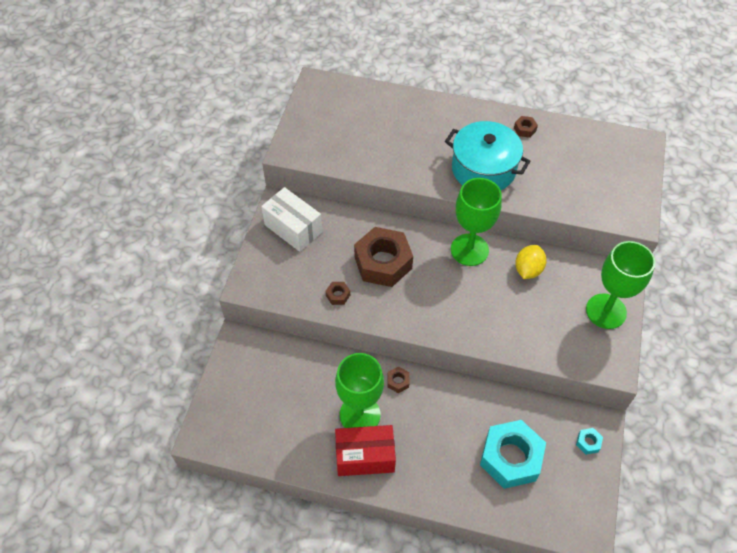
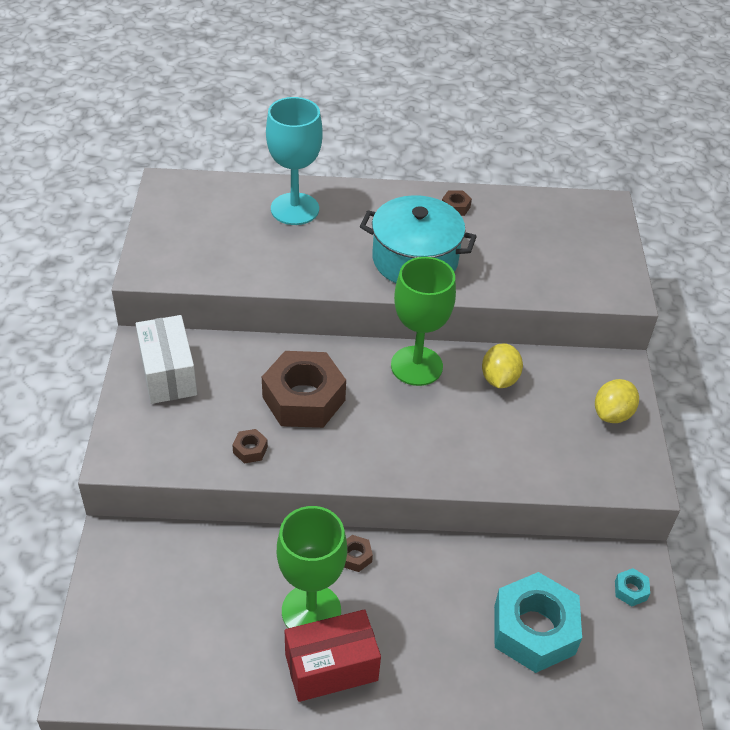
camera: 15 degrees left, 10 degrees down
white box [261,187,322,252] -> white box turned 45 degrees clockwise [136,315,197,404]
green goblet [586,241,655,329] -> yellow lemon [595,379,639,423]
none -> turquoise goblet [266,97,323,225]

